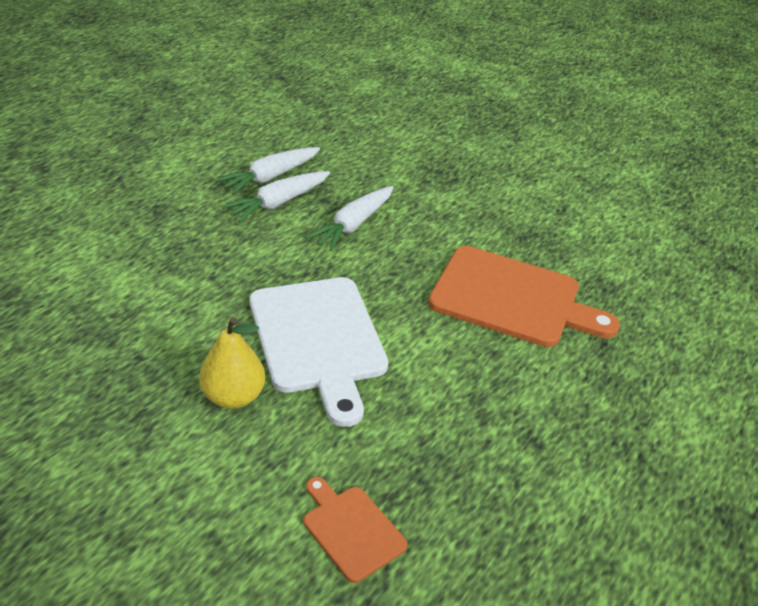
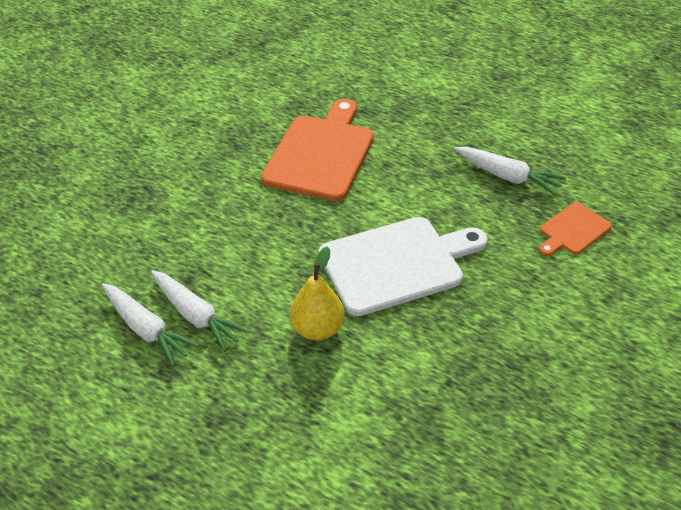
camera: 90 degrees left, 5 degrees up
yellow pear [199,317,265,409] -> yellow pear moved to [290,246,345,341]
white carrot [305,186,394,251] -> white carrot moved to [454,147,566,195]

